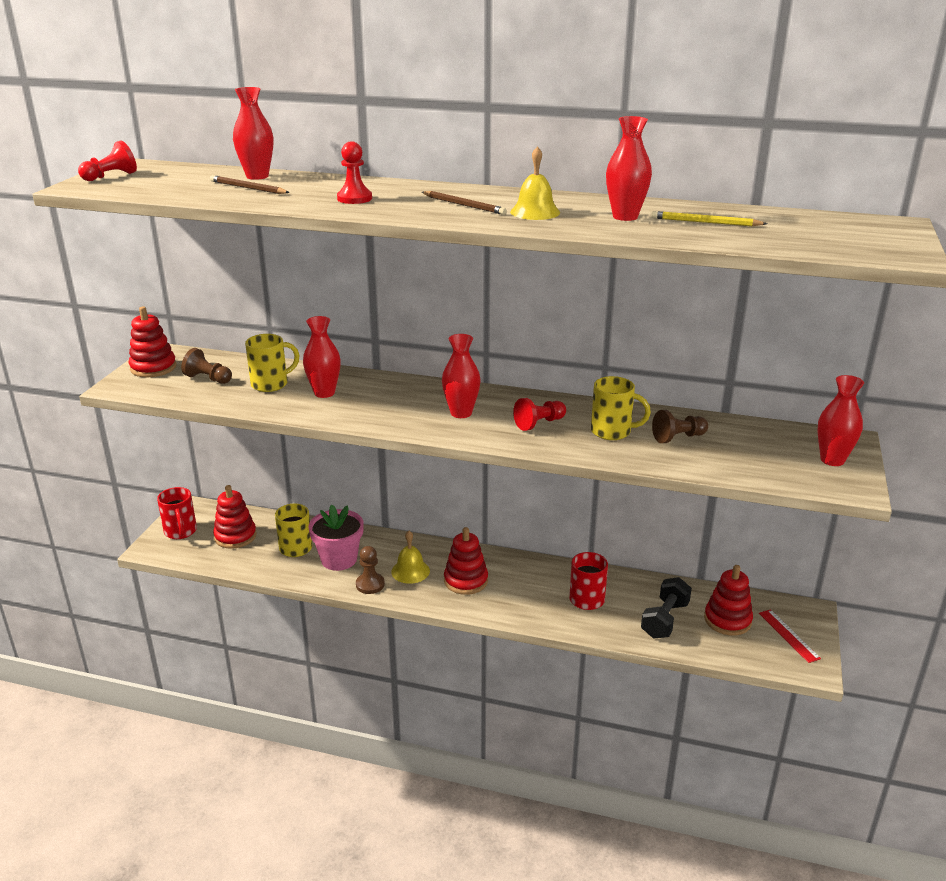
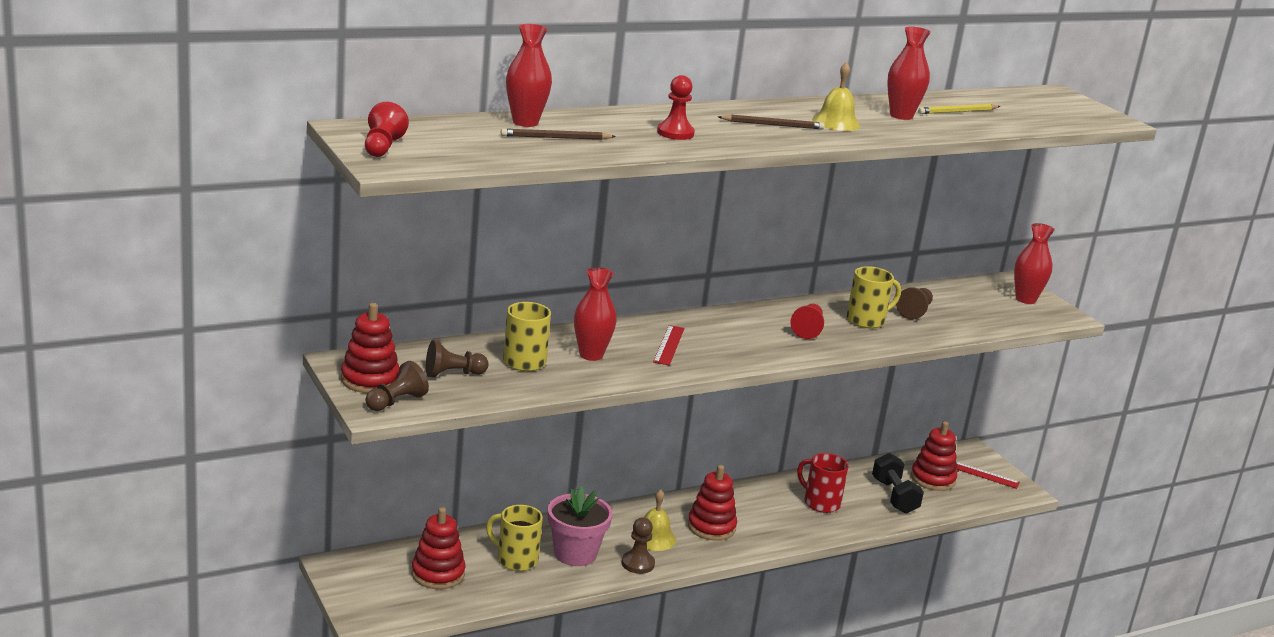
camera: 45 degrees left, 5 degrees down
red mug [157,487,197,539] -> none
red vase [442,334,481,418] -> none
none -> brown pawn [365,361,429,411]
none -> red ruler [653,325,685,365]

